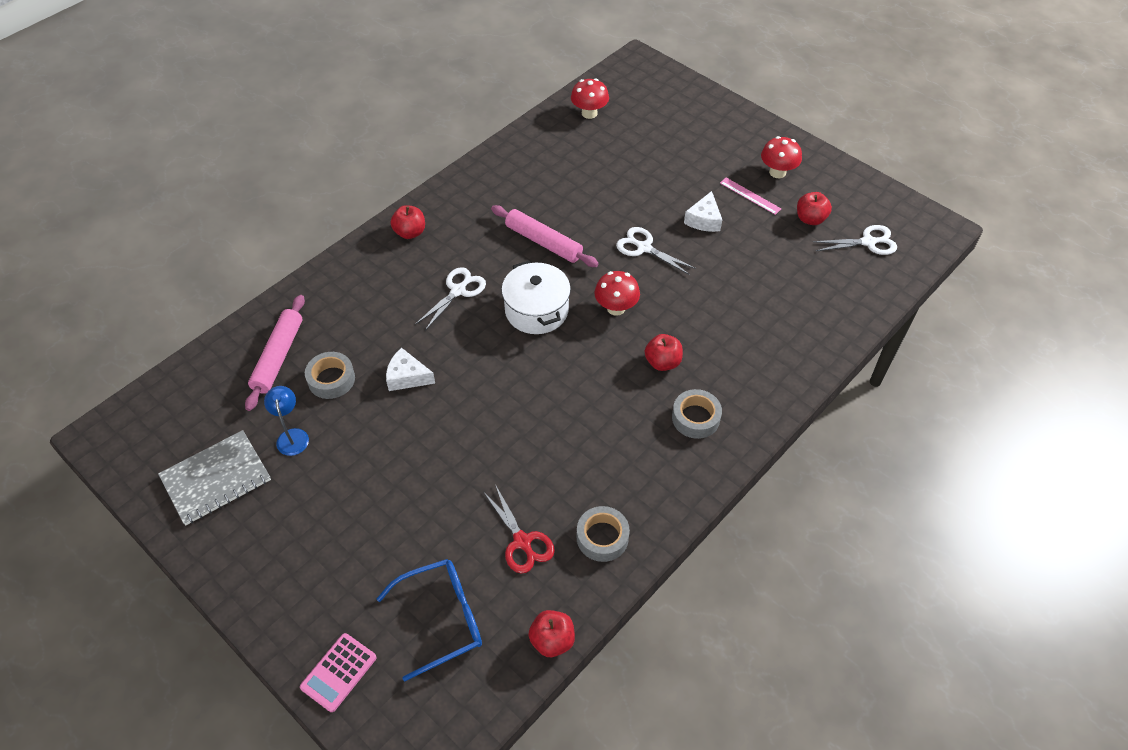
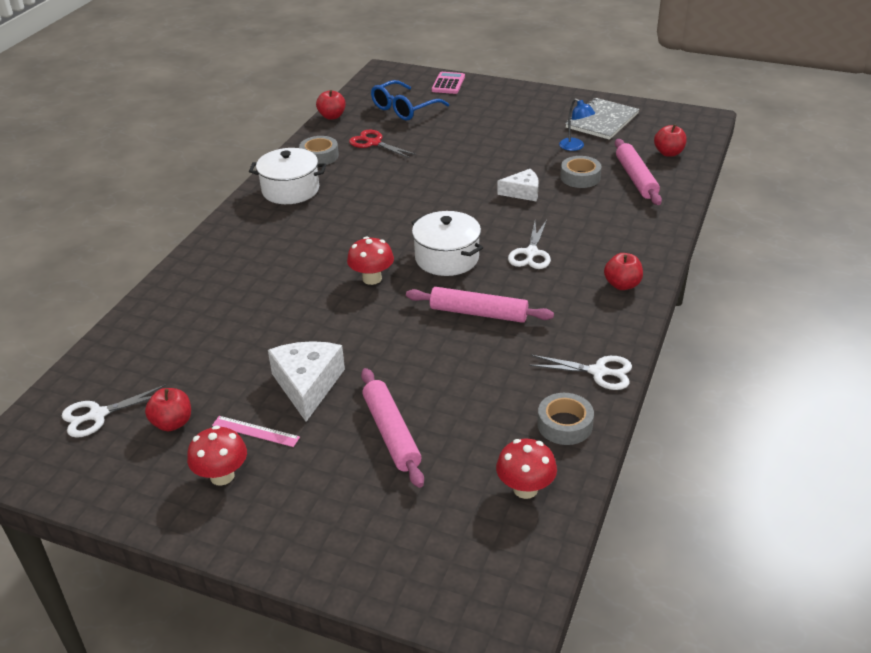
camera: 160 degrees right, 15 degrees down
white scissors [616,227,696,275] -> white scissors moved to [528,355,632,390]
red apple [645,334,683,371] -> red apple moved to [654,124,687,157]
grey tape [672,389,722,439] -> grey tape moved to [537,393,594,445]
white cheese [684,191,722,232] -> white cheese [268,341,345,422], size x1.58
none -> white pot [249,148,326,204]
none -> pink rolling pin [361,368,424,488]

